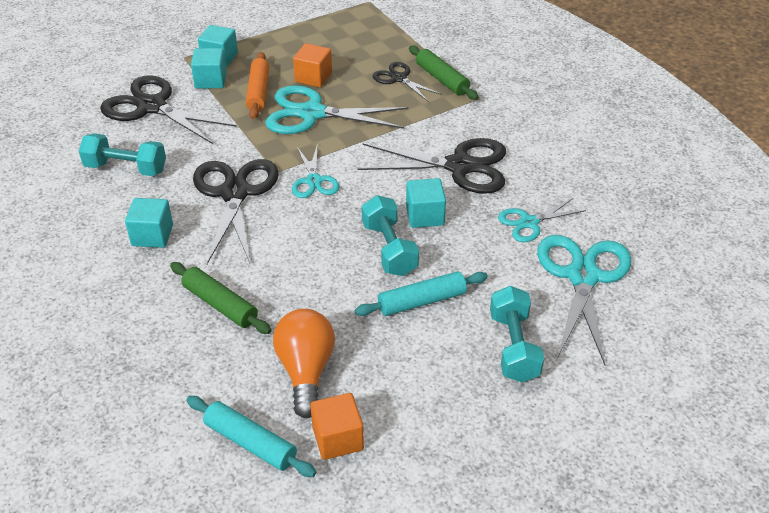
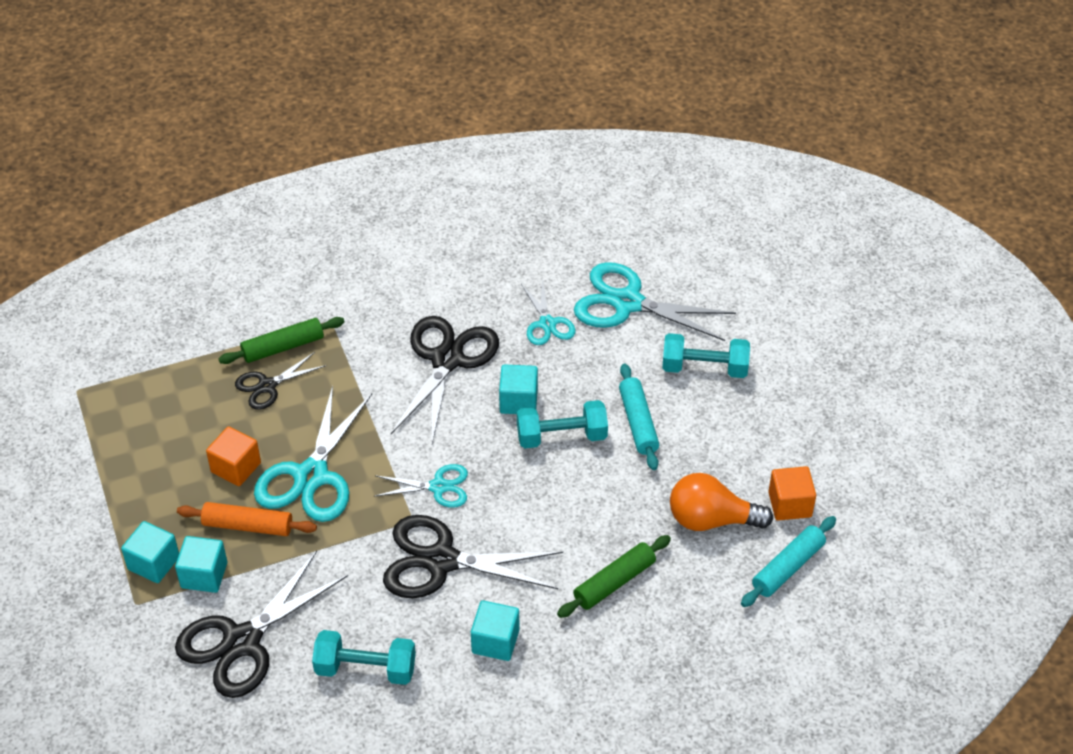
camera: 80 degrees left, 5 degrees up
turquoise dumbbell [79,133,166,176] -> turquoise dumbbell turned 75 degrees clockwise [312,630,416,685]

